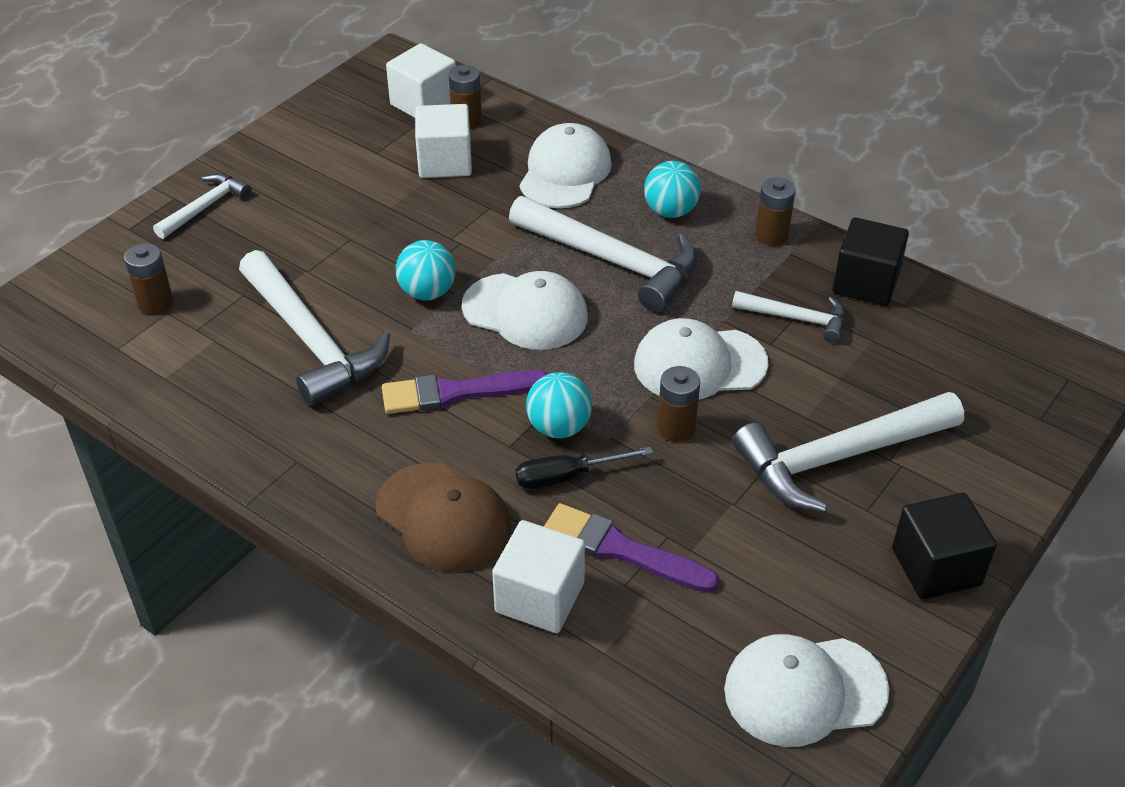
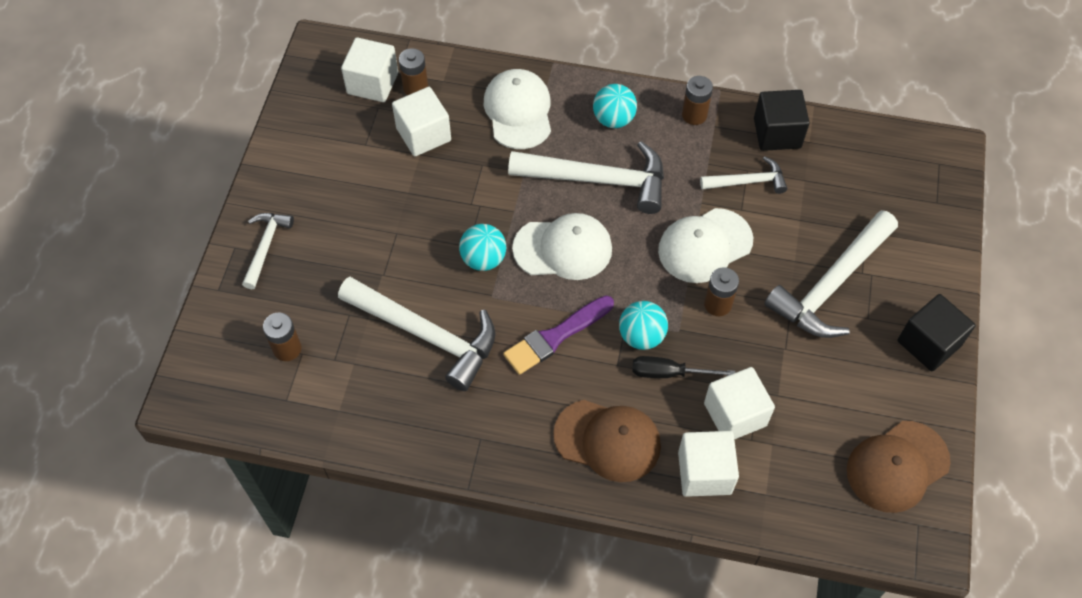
camera: 25 degrees left, 15 degrees up
black screwdriver [516,447,653,489] -> black screwdriver turned 45 degrees clockwise [632,356,735,378]
purple brush [544,503,719,593] -> white cube [704,367,775,440]
white cap [724,634,890,747] -> brown cap [847,421,950,513]

